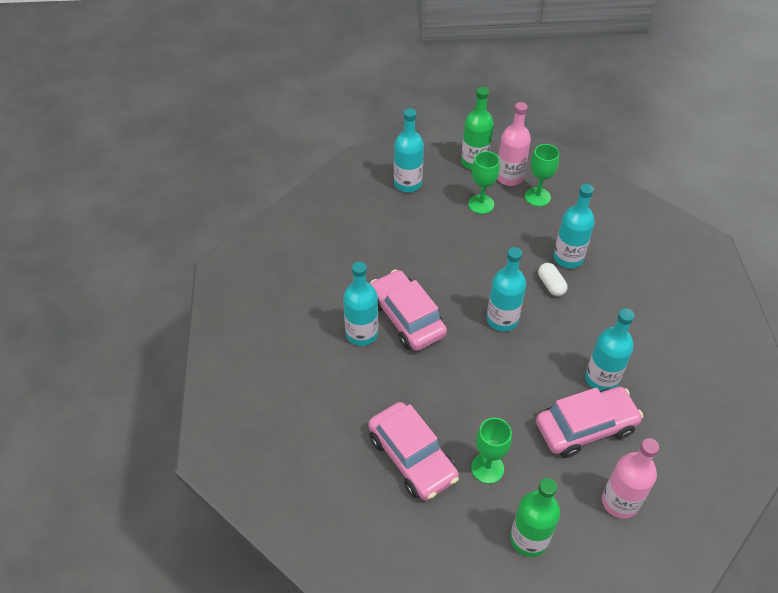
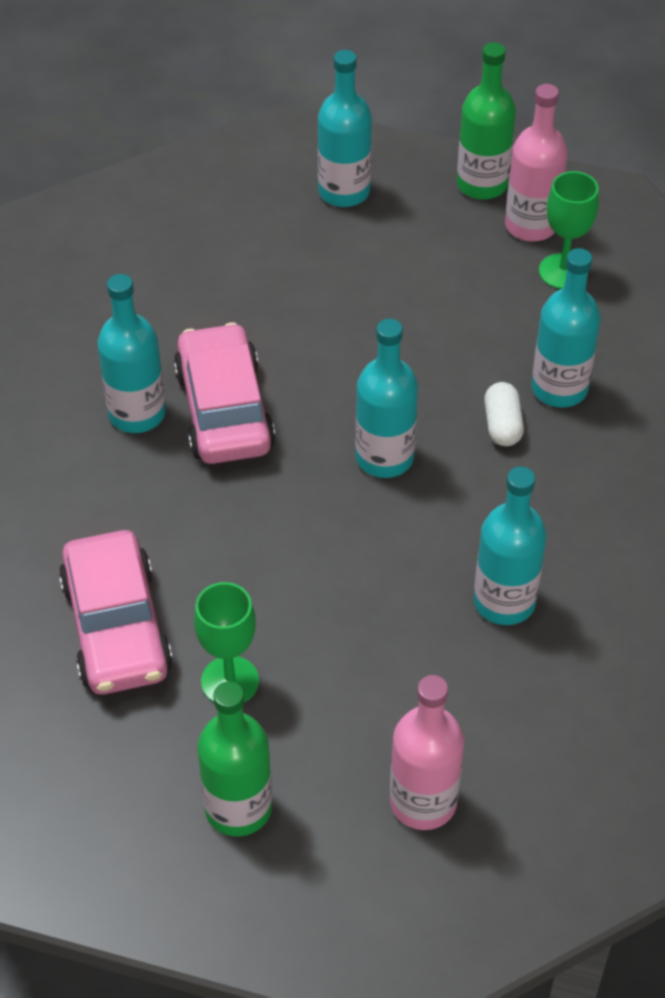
camera: 20 degrees right, 0 degrees up
green goblet [468,151,500,214] -> none
pink car [536,387,643,458] -> none

